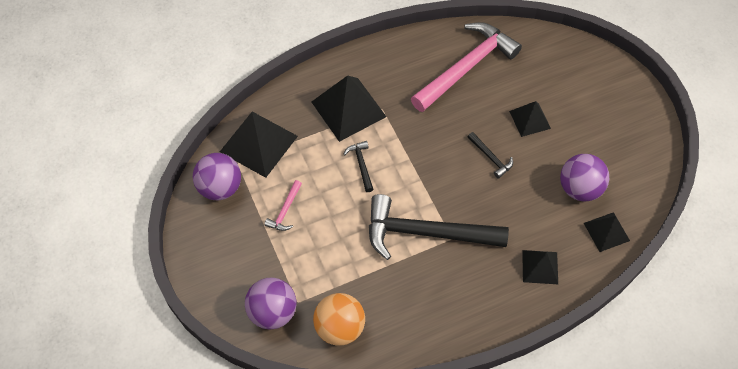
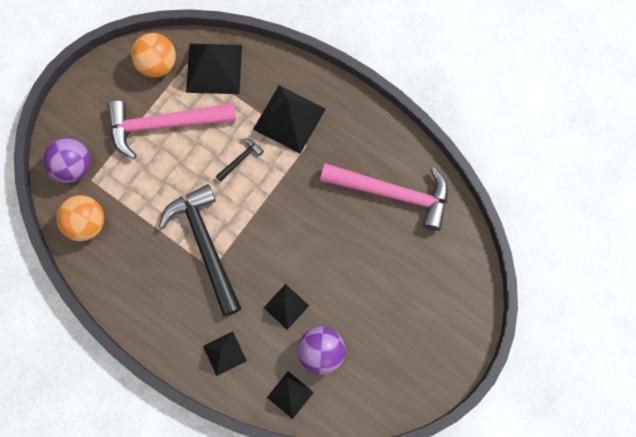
camera: 60 degrees right, 15 degrees up
purple ball [193,153,241,201] -> orange ball [131,33,176,77]
pink hammer [264,180,302,231] -> pink hammer [107,100,236,159], size x2.40
black hammer [468,132,513,179] -> none
black pyramid [509,101,551,137] -> black pyramid moved to [263,284,309,330]

